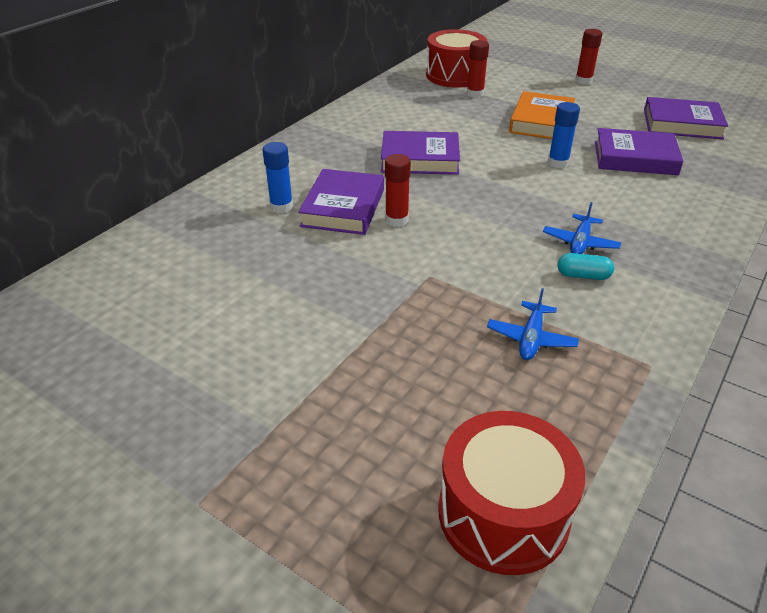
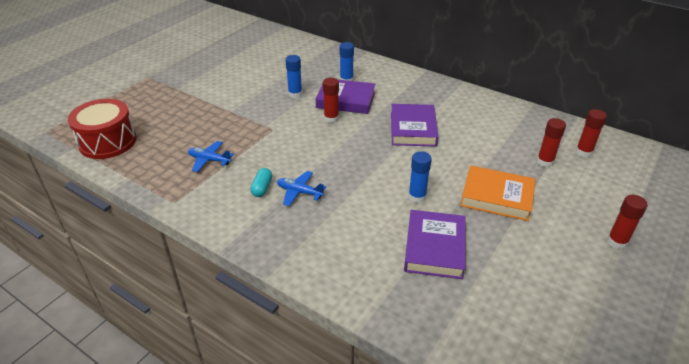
camera: 90 degrees right, 0 degrees up
red drum [426,29,487,87] -> red glue stick [576,109,607,158]
purple book [644,97,728,139] -> none
none -> blue glue stick [285,55,302,98]

